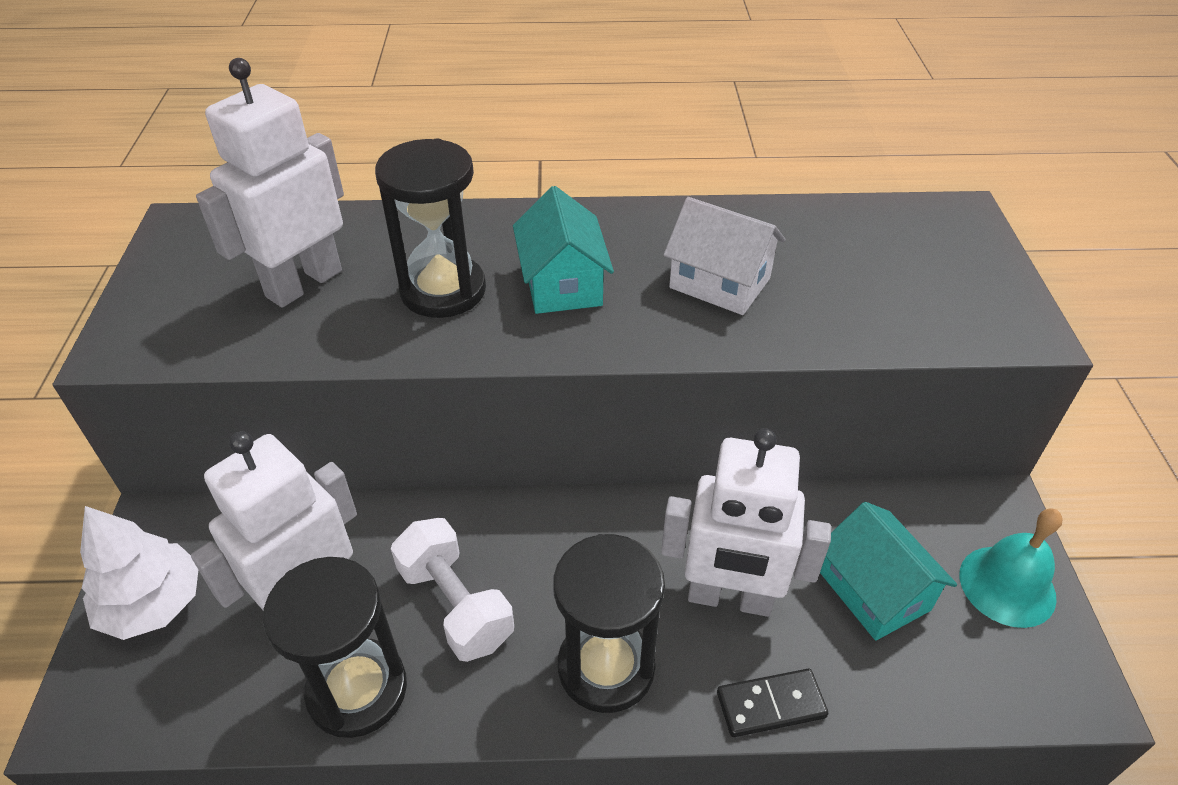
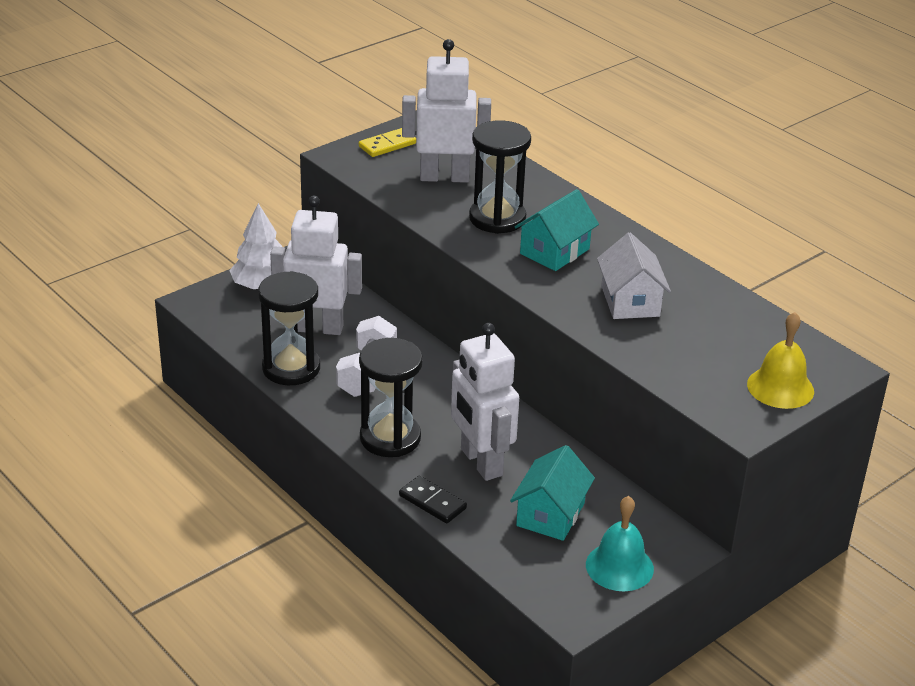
camera: 50 degrees right, 10 degrees down
none -> yellow domino [359,128,416,157]
none -> yellow bell [747,312,814,409]

